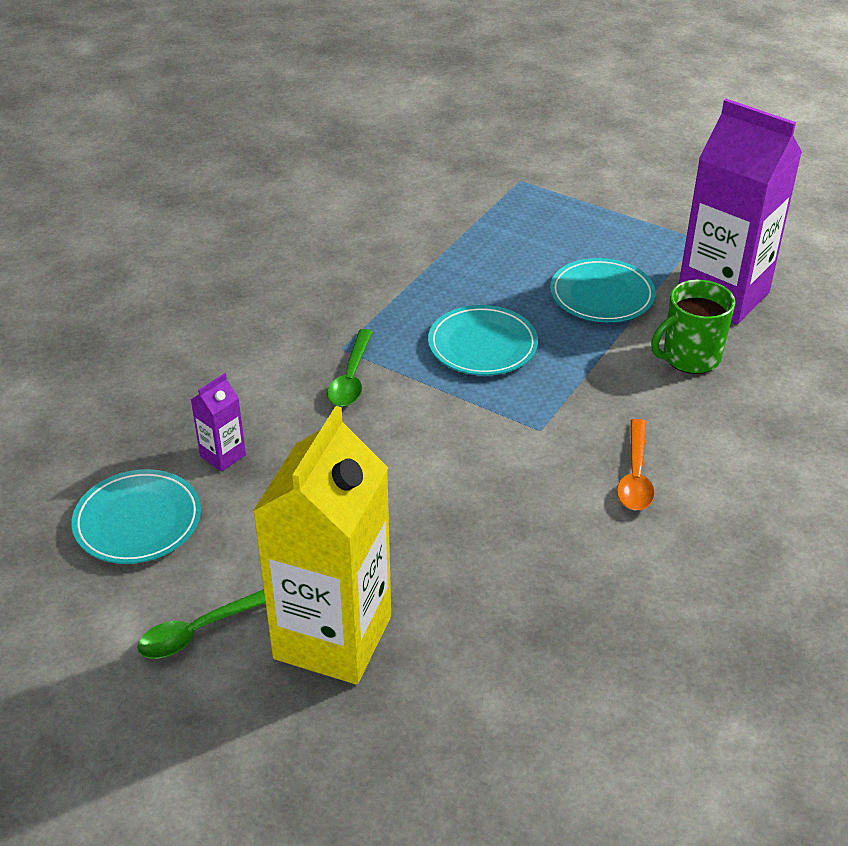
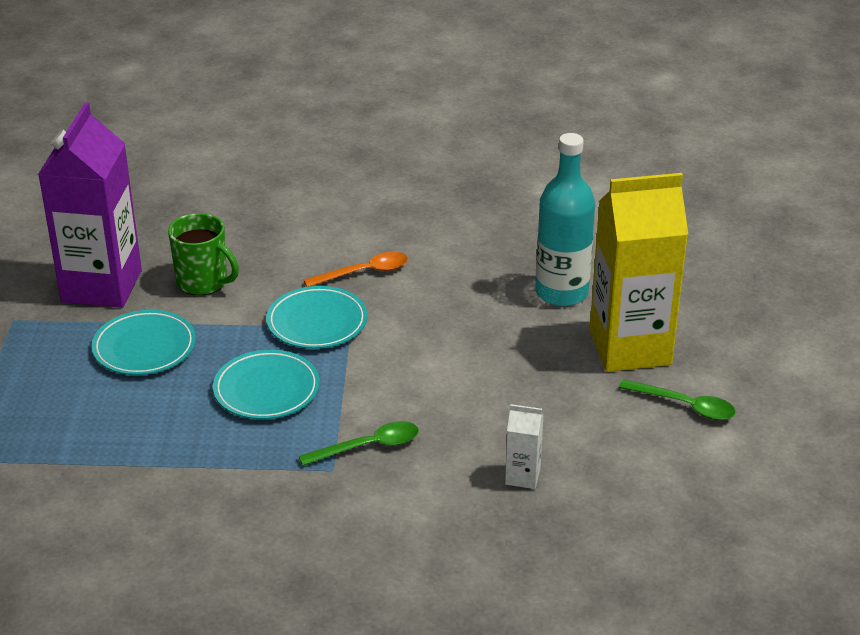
camera: 120 degrees left, 5 degrees down
turquoise plate [72,469,201,564] -> turquoise plate moved to [266,286,368,349]
purple carton [191,373,246,472] -> white carton [505,404,544,489]
none -> turquoise bottle [535,133,595,306]

